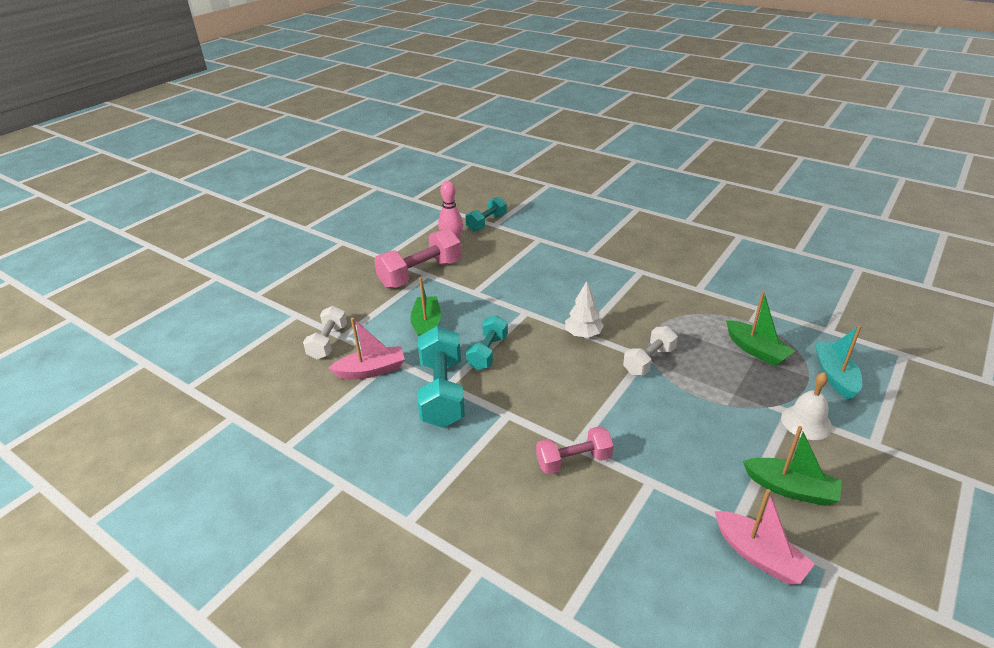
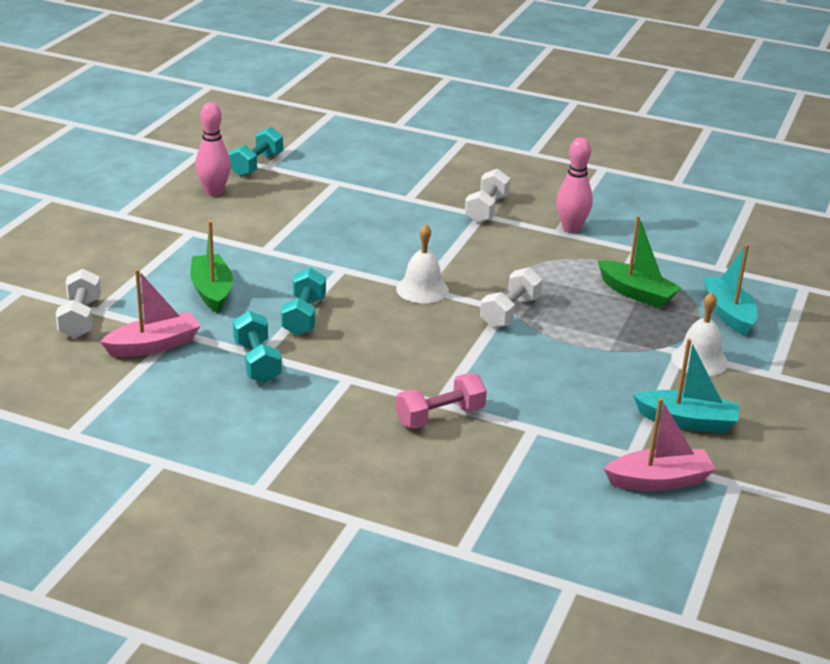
camera: 15 degrees left, 5 degrees down
pink dumbbell [374,228,462,288] -> none
turquoise dumbbell [417,326,465,428] -> turquoise dumbbell [233,311,282,383], size x0.61
white tree [565,281,604,338] -> white bell [396,224,449,303]
pink boat [715,489,815,585] -> pink boat turned 45 degrees counterclockwise [604,398,716,491]
green boat [743,426,842,506] -> turquoise boat [633,338,739,433]
none -> white dumbbell [465,169,510,223]
none -> pink bowling pin [556,137,593,233]

